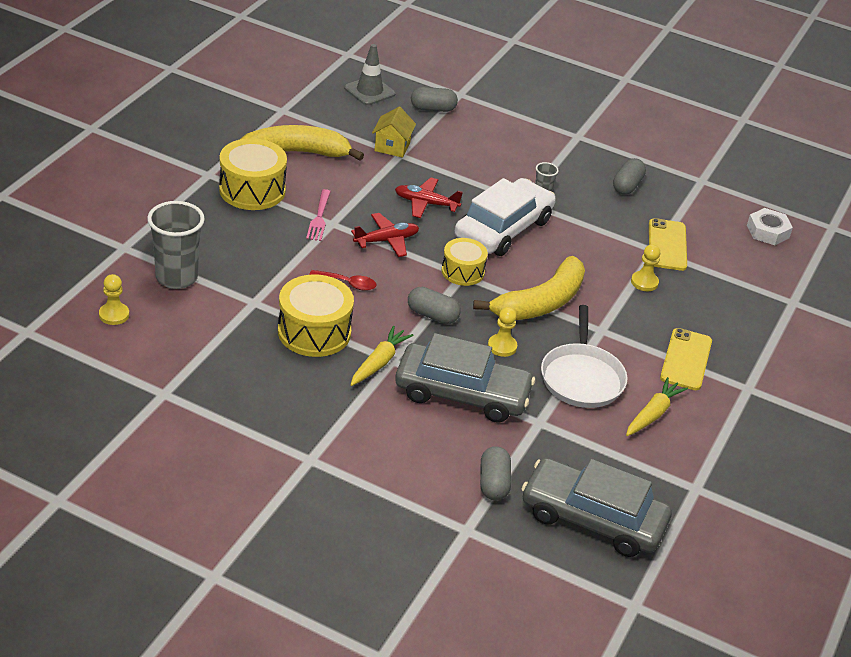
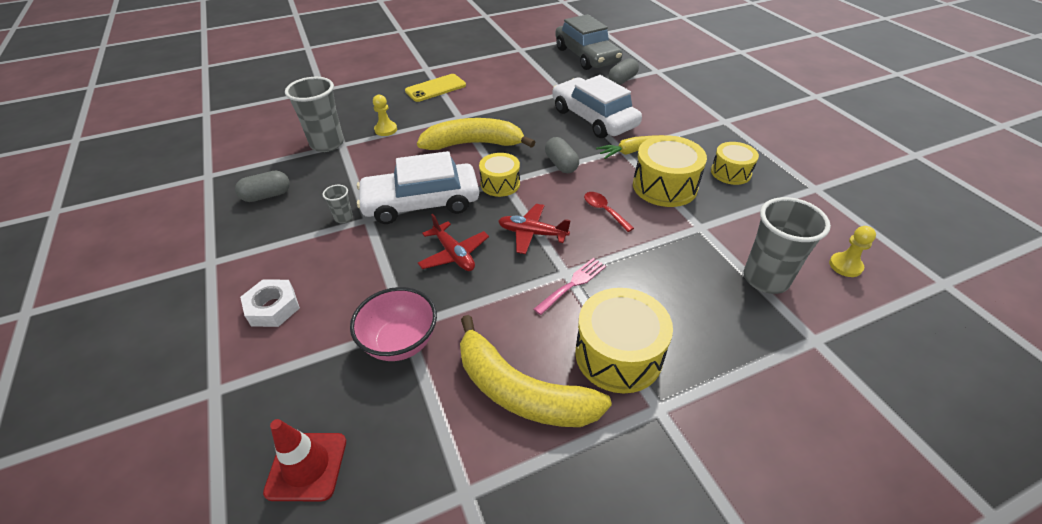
camera: 135 degrees left, 5 degrees up
grey traffic cone [344,44,395,105] -> red traffic cone [263,419,346,501]
yellow house [372,107,416,158] -> pink bowl [350,287,437,361]
grey car [395,333,535,423] -> white car [552,75,642,138]
grey capsule [411,87,458,112] -> none
yellow pawn [488,307,517,357] -> none
white pan [541,305,628,408] -> none
yellow carrot [626,377,688,436] -> none
yellow phone [649,218,687,271] -> grey cup [285,77,344,152]
white nut [747,208,793,245] -> white nut moved to [240,279,300,327]
none -> yellow drum [711,142,759,185]

